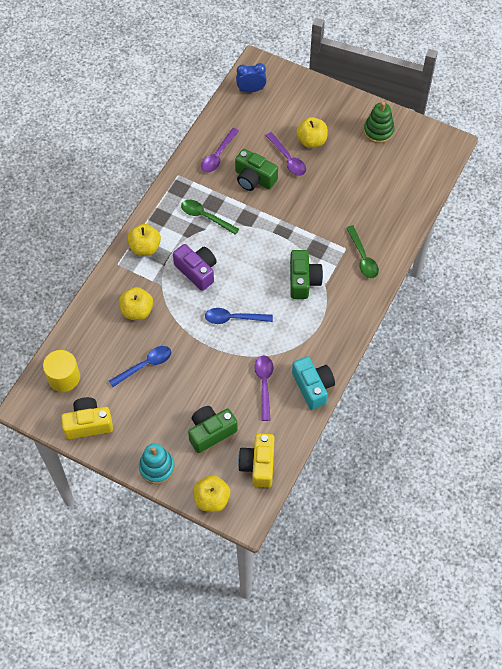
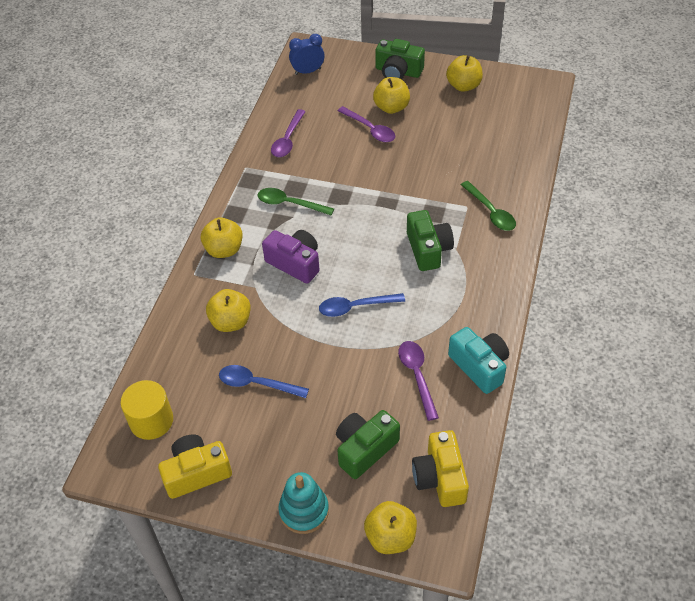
camera: 10 degrees left, 10 degrees down
blue spoon [109,346,171,387] -> blue spoon turned 120 degrees counterclockwise [219,365,309,398]
green camera [235,149,278,191] -> green camera moved to [375,39,425,79]
green stacking toy [364,102,395,143] -> yellow apple [446,55,483,92]

